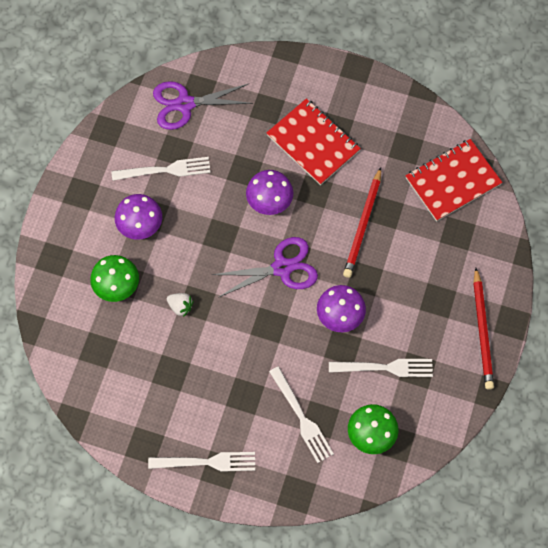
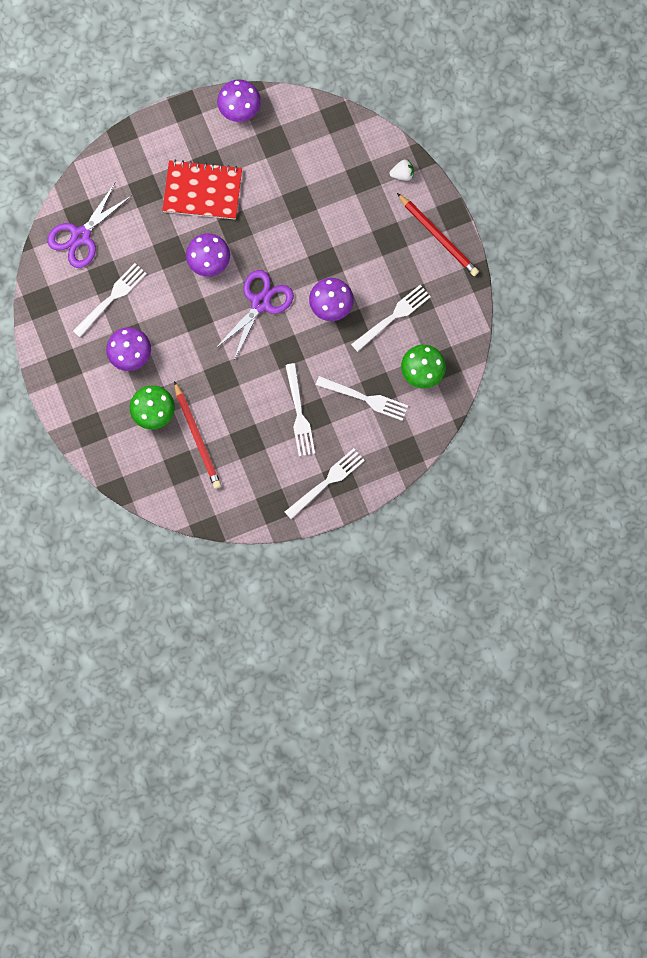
camera: 40 degrees left, 10 degrees up
white strawberry [167,293,194,317] -> white strawberry moved to [389,159,414,181]
red pencil [343,167,381,278] -> red pencil moved to [174,381,221,489]
red notebook [405,139,503,221] -> none
none -> purple mushroom [217,79,261,122]
none -> white fork [285,363,315,456]

